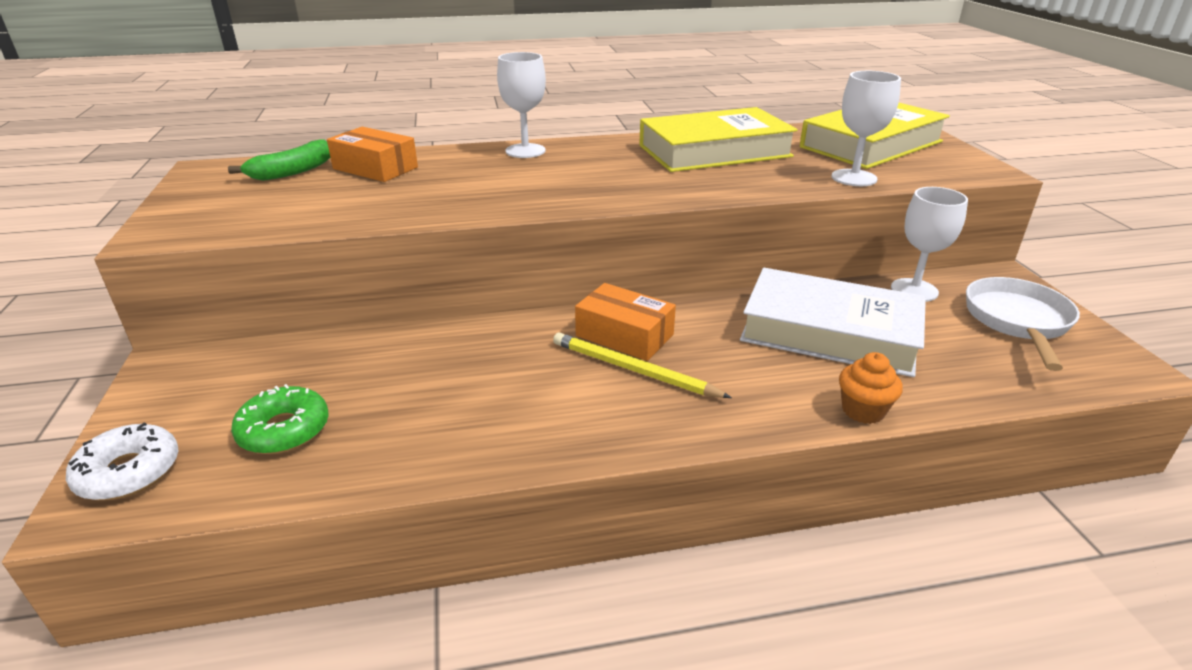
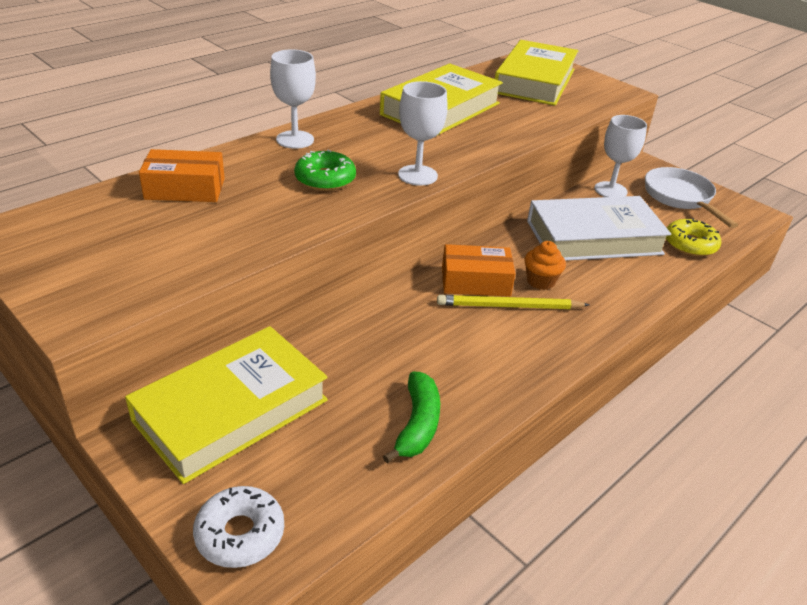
camera: 35 degrees left, 5 degrees up
green banana [228,139,330,181] -> green banana moved to [383,372,440,463]
green donut [231,384,329,454] -> green donut moved to [294,150,356,191]
white goblet [832,71,901,186] -> white goblet moved to [398,81,448,186]
orange cupcake [839,352,903,424] -> orange cupcake moved to [524,241,566,290]
none -> yellow book [125,326,328,484]
none -> yellow donut [666,218,721,257]

